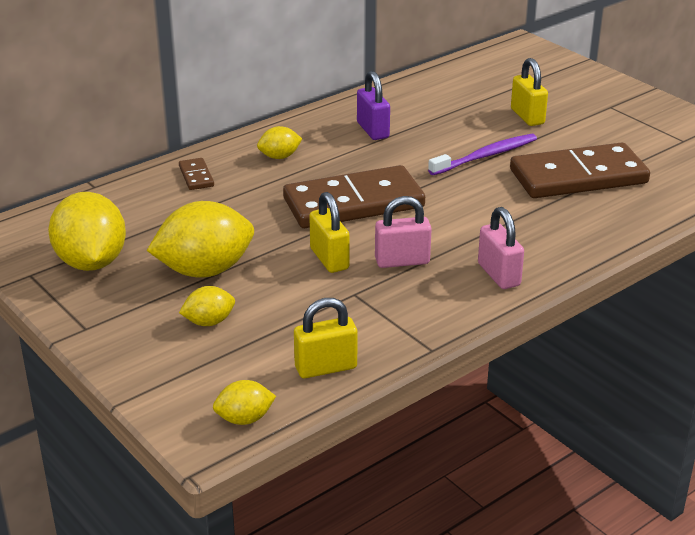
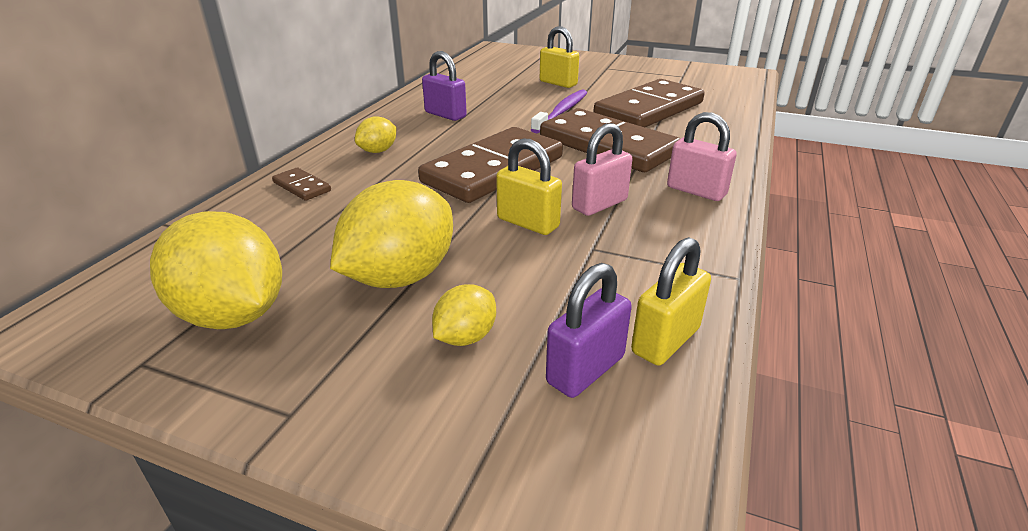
camera: 30 degrees left, 0 degrees up
yellow lemon [213,380,276,425] -> none
none -> brown domino [540,108,681,172]
none -> purple padlock [546,263,632,398]

